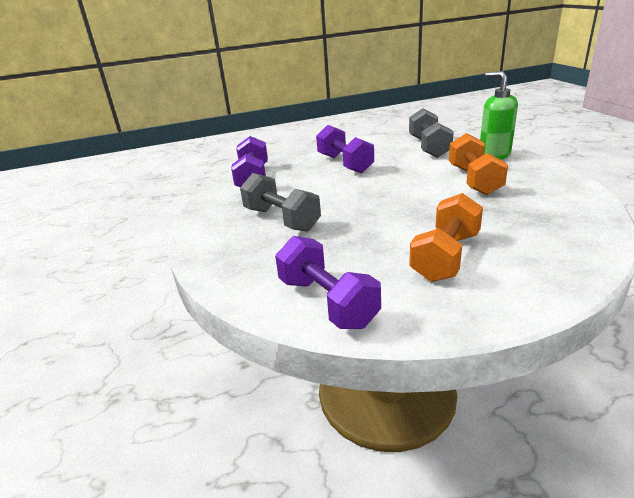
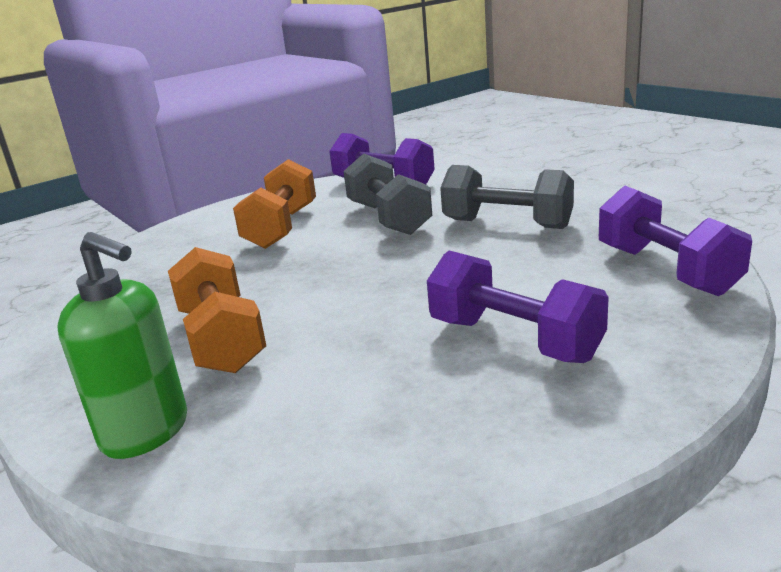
camera: 160 degrees right, 5 degrees down
grey dumbbell [409,108,454,158] -> grey dumbbell moved to [343,153,432,235]

